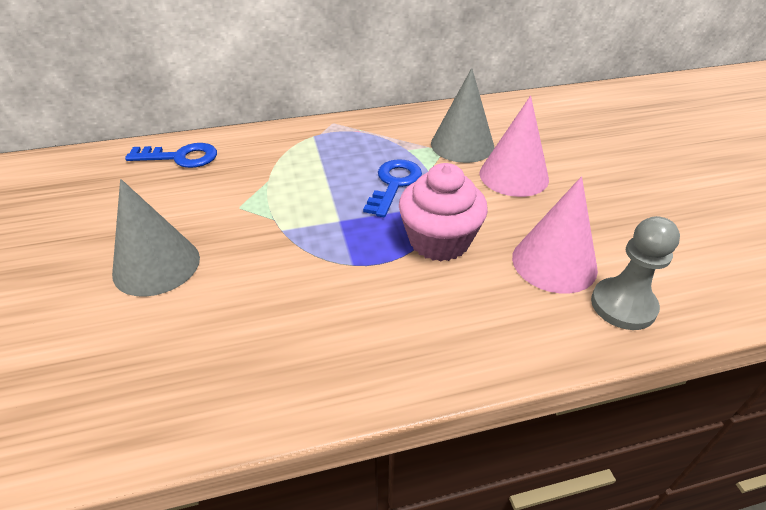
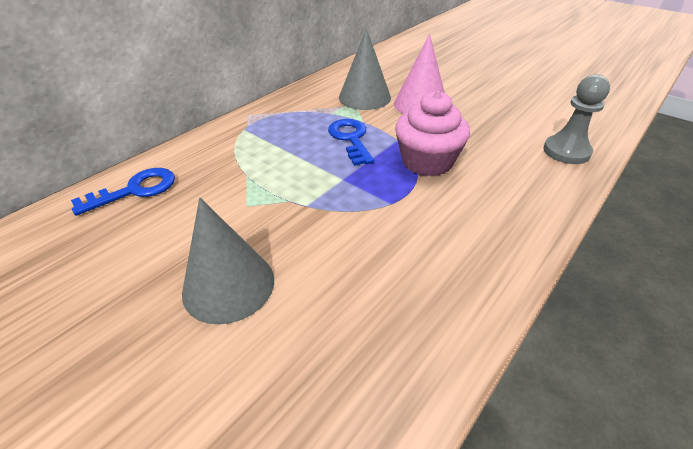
camera: 35 degrees left, 0 degrees up
pink cone [512,176,598,294] -> none

